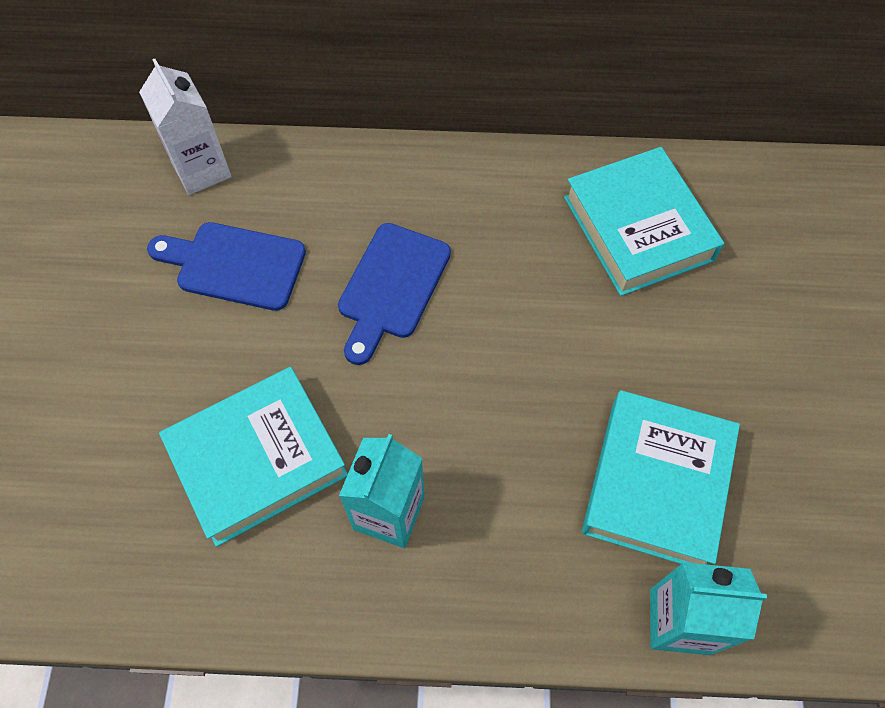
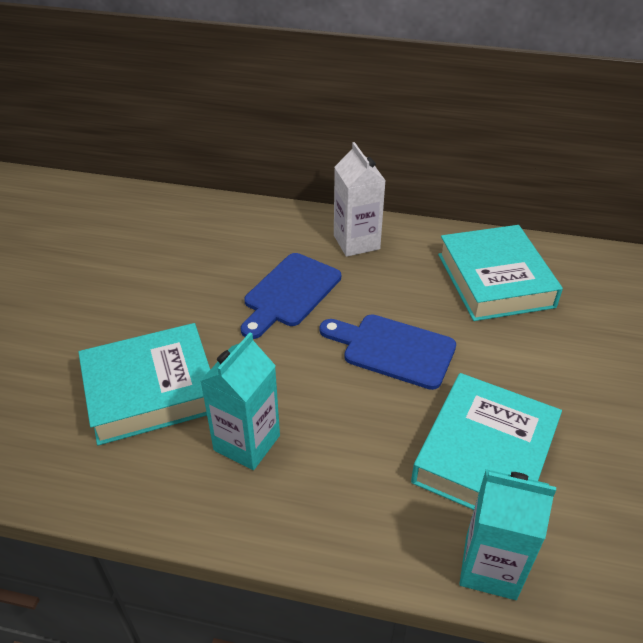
camera: 10 degrees right, 20 degrees down
white carton [139,59,232,195] -> white carton moved to [334,142,386,257]
blue cutting board [147,222,306,311] -> blue cutting board moved to [320,314,456,390]

